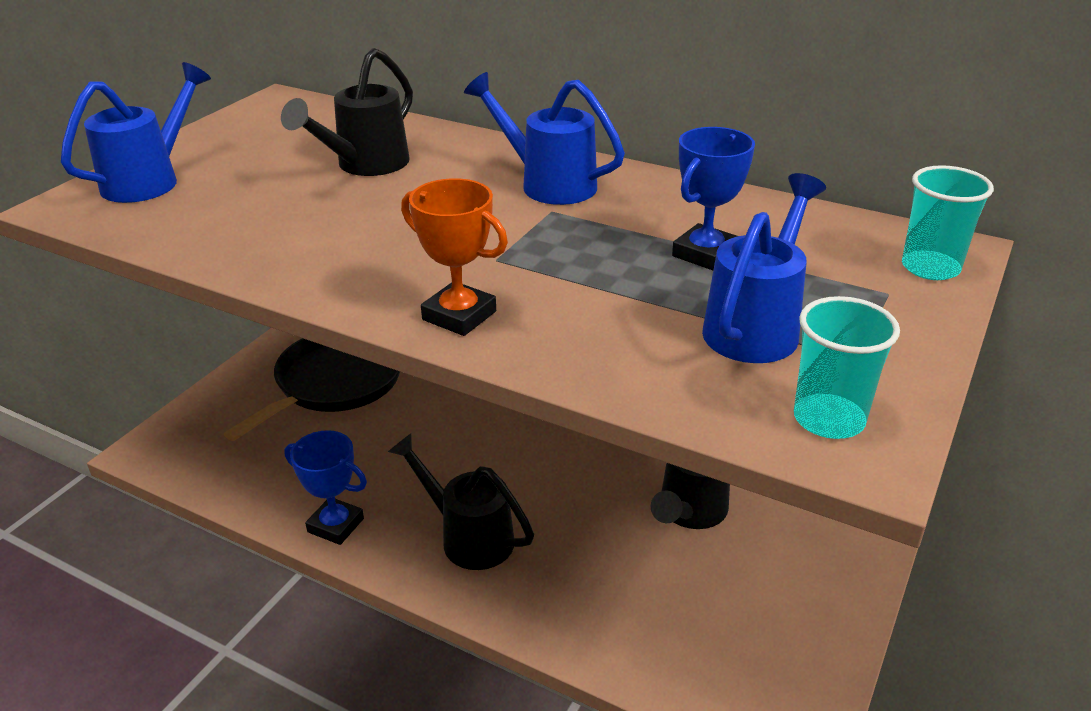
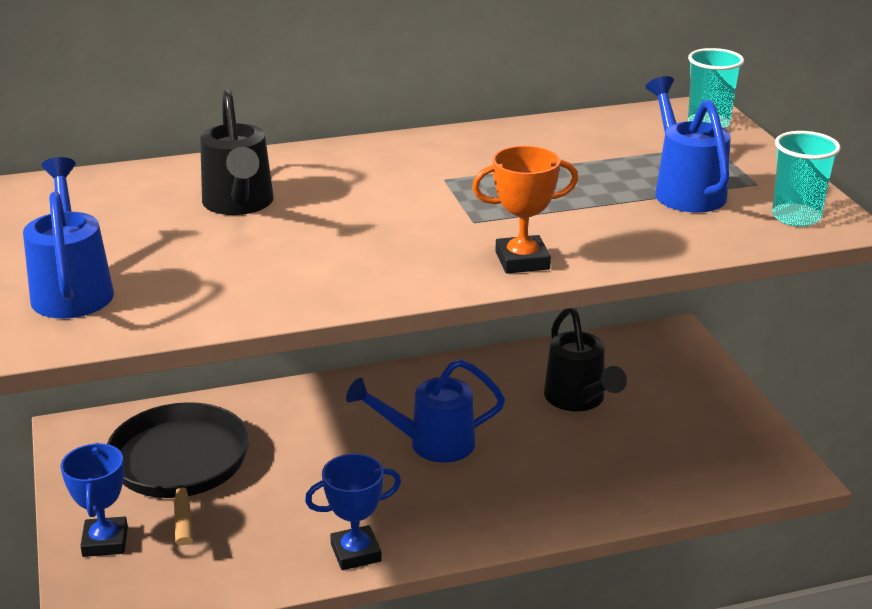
camera: 45 degrees left, 5 degrees down
black watering can [388,433,534,570] -> none
blue watering can [464,72,625,205] -> blue watering can moved to [346,359,505,463]
blue trophy [672,127,755,270] -> blue trophy moved to [61,443,128,557]

